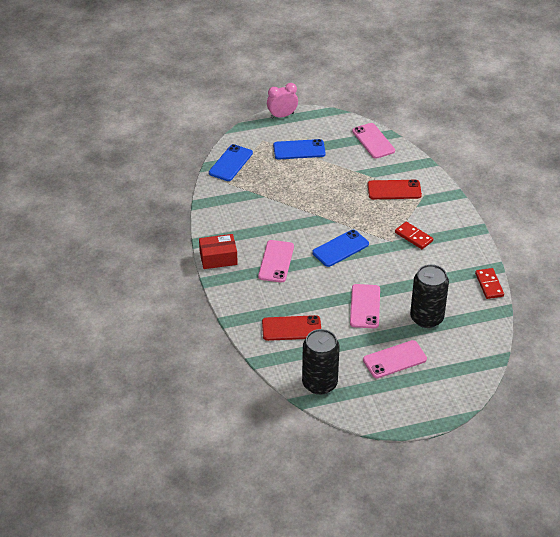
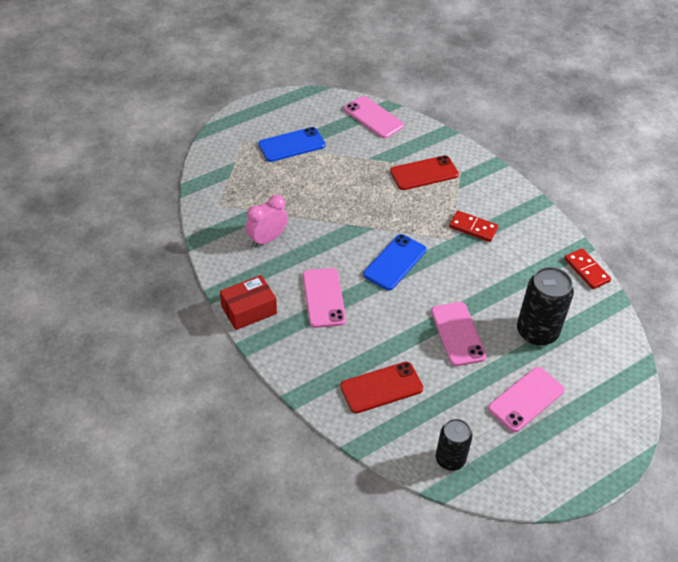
camera: 20 degrees left, 5 degrees up
blue phone [209,144,253,181] -> none
pink clock [267,83,298,119] -> pink clock moved to [246,195,288,247]
black can [302,329,340,395] -> black can [436,419,472,471], size x0.64

